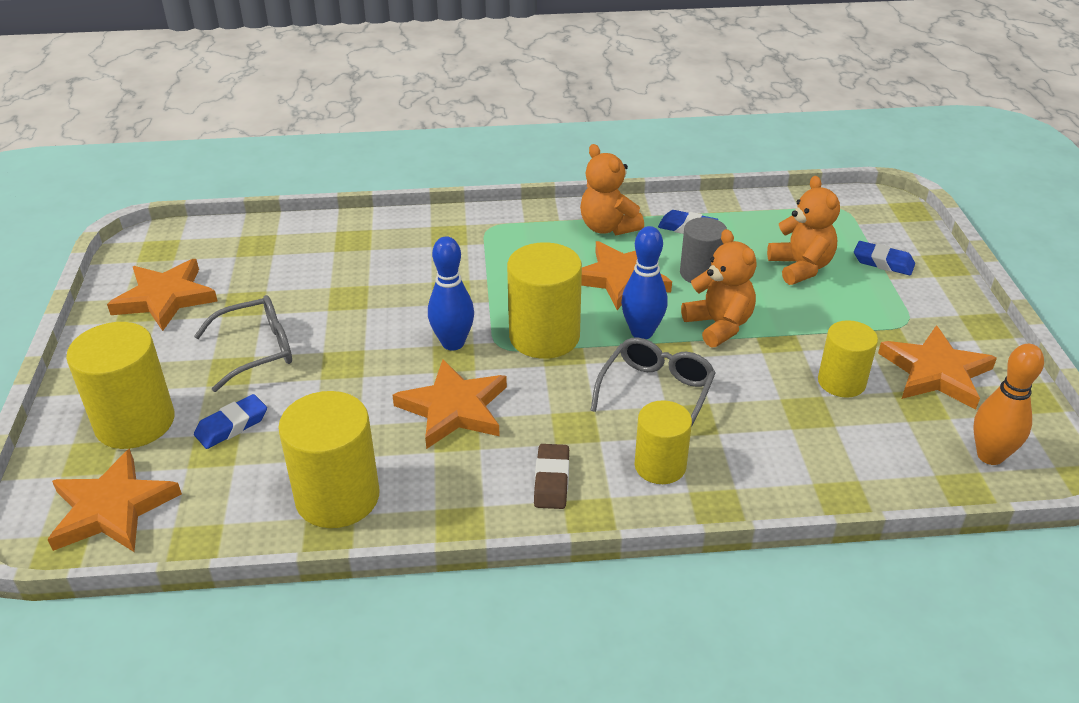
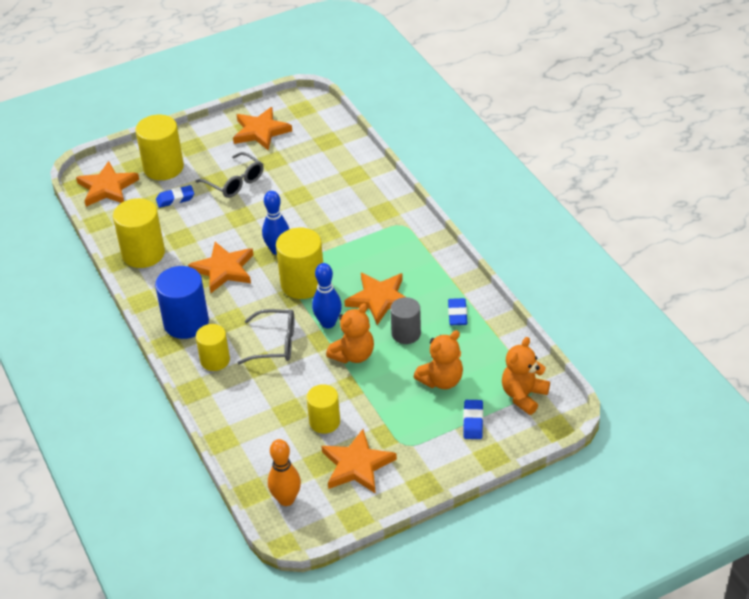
camera: 70 degrees right, 5 degrees up
blue eraser [194,394,267,449] -> blue eraser turned 45 degrees counterclockwise [156,185,194,208]
brown eraser [534,444,569,509] -> blue cylinder [155,266,209,339]
orange teddy bear [580,144,644,235] -> orange teddy bear moved to [502,337,550,415]

